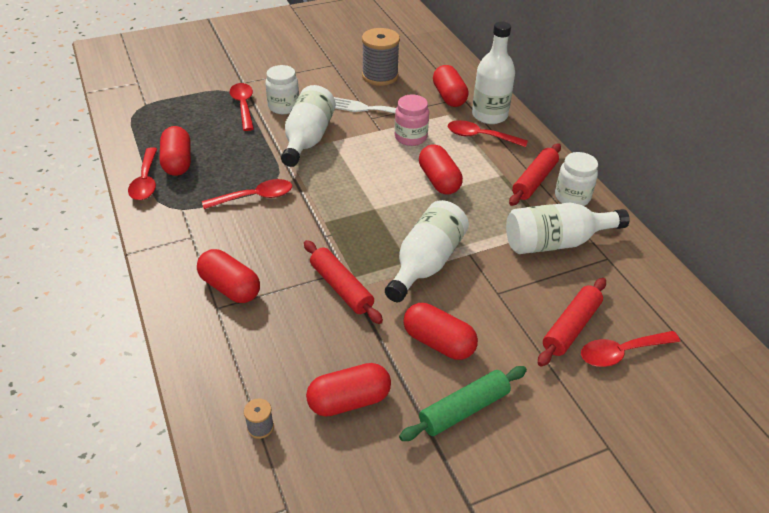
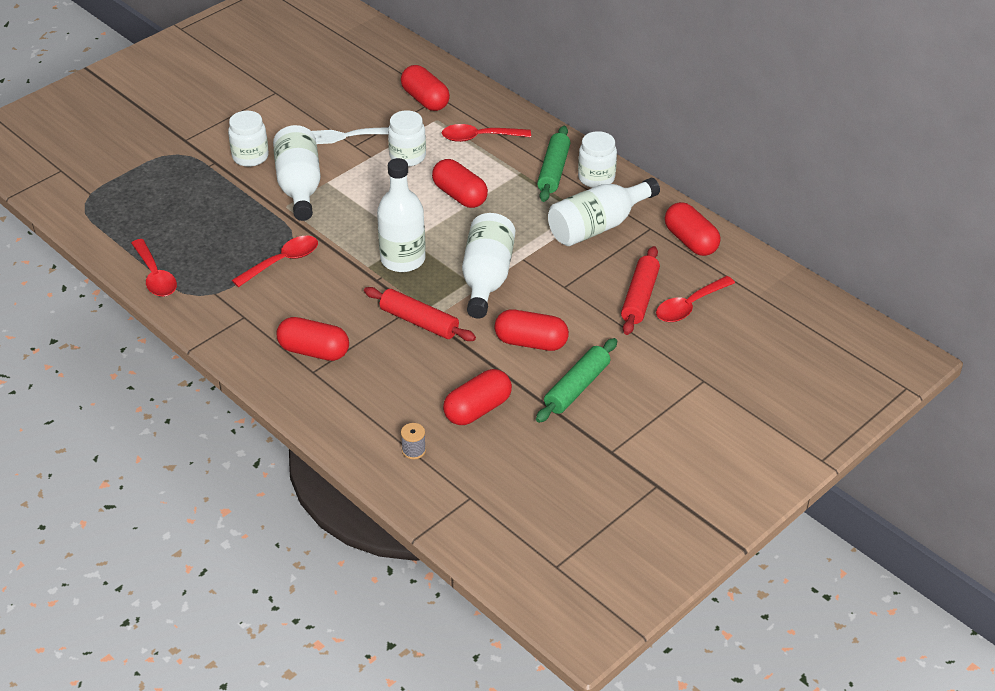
camera: 20 degrees left, 0 degrees up
red capsule [160,126,191,176] -> red capsule moved to [665,202,721,256]
red spoon [230,83,254,131] -> none
grey spool [362,28,400,86] -> none
pink jar [395,94,429,146] -> white jar [388,110,426,167]
white bottle [472,22,515,124] -> white bottle moved to [377,158,426,272]
red rolling pin [509,143,561,206] -> green rolling pin [537,126,571,202]

